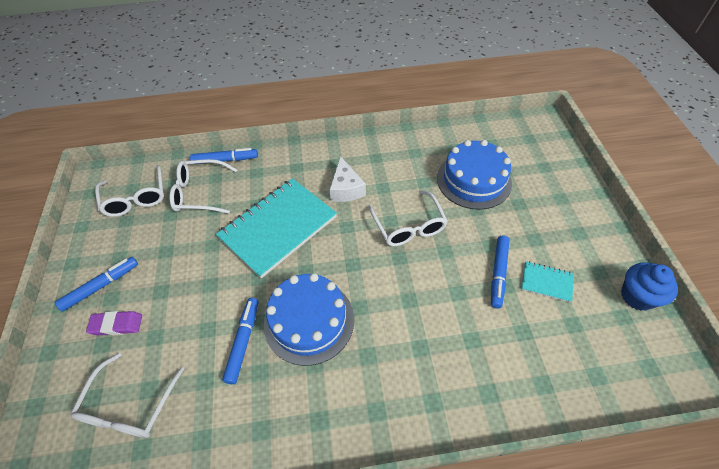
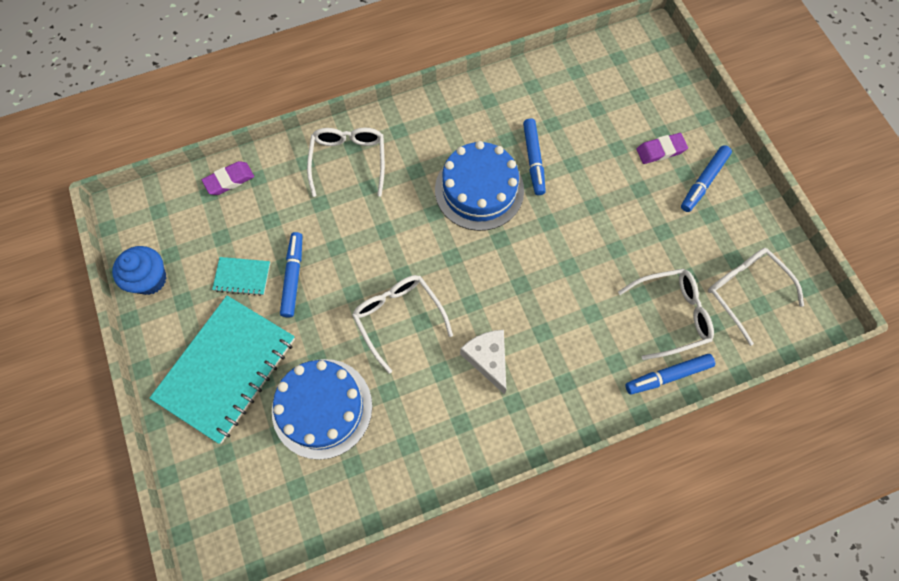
camera: 165 degrees right, 15 degrees up
white glasses [70,353,184,438] -> white glasses moved to [307,128,385,197]
turquoise notebook [216,178,337,279] -> turquoise notebook moved to [150,296,295,444]
none -> purple eraser [202,161,254,195]

